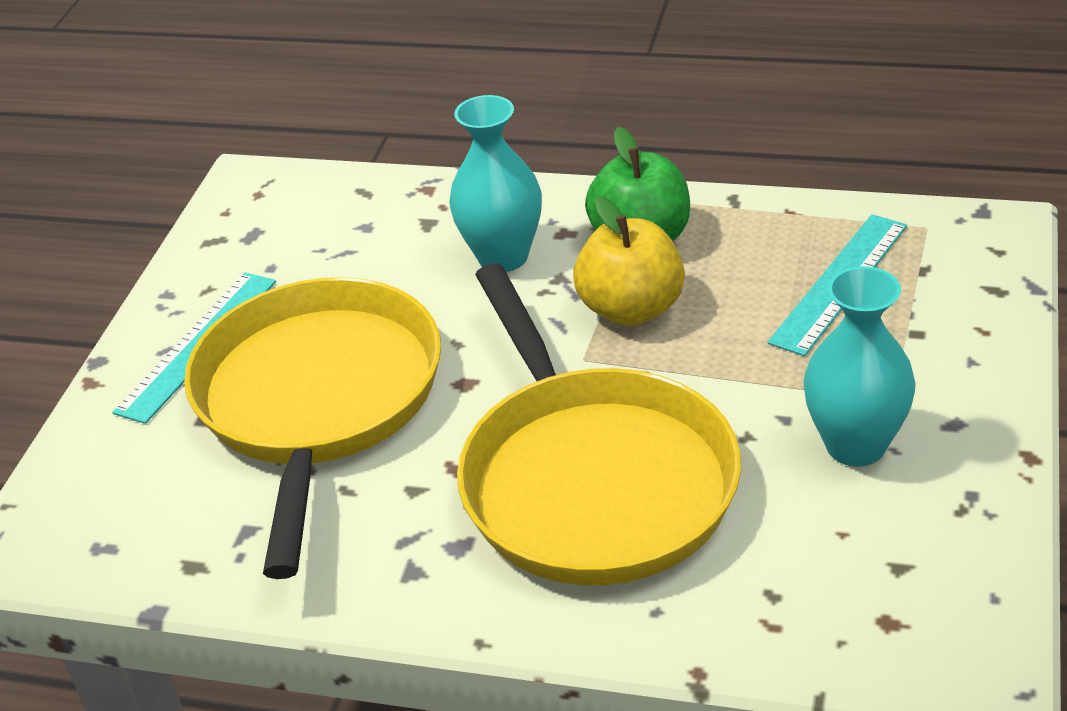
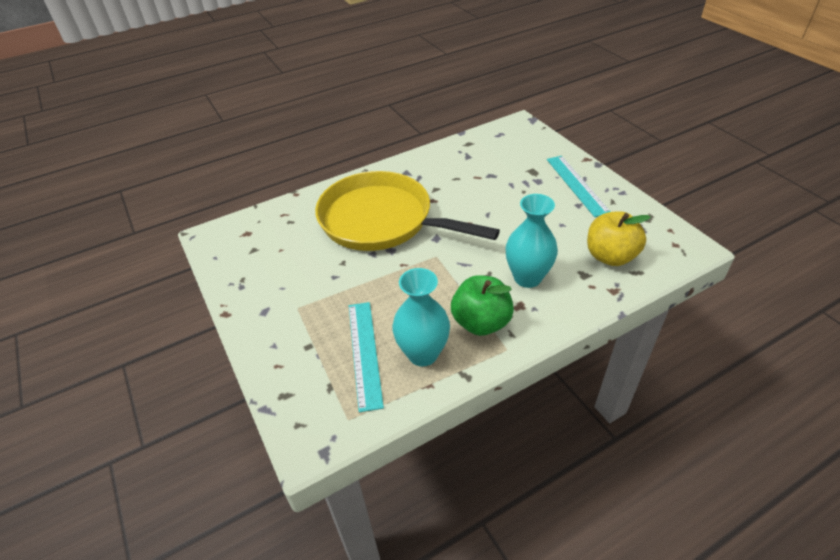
camera: 135 degrees right, 5 degrees up
yellow pan [184,277,441,579] -> none
yellow apple [573,195,685,326] -> yellow apple moved to [587,211,651,266]
turquoise vase [803,266,916,467] -> turquoise vase moved to [392,268,450,366]

